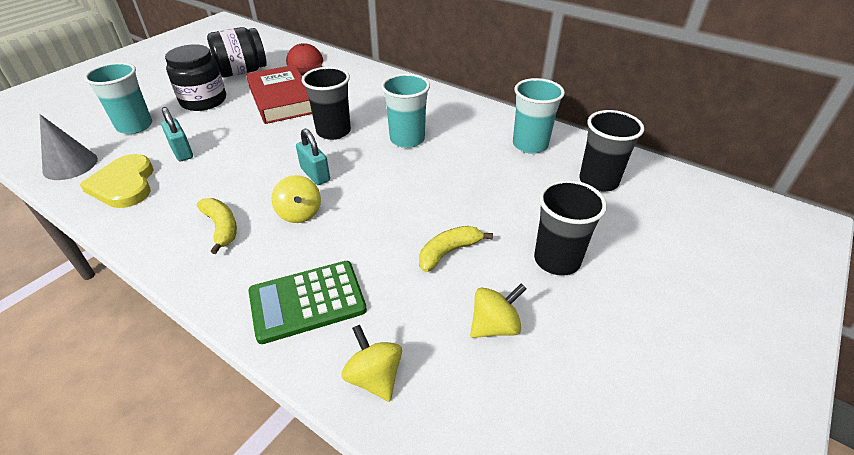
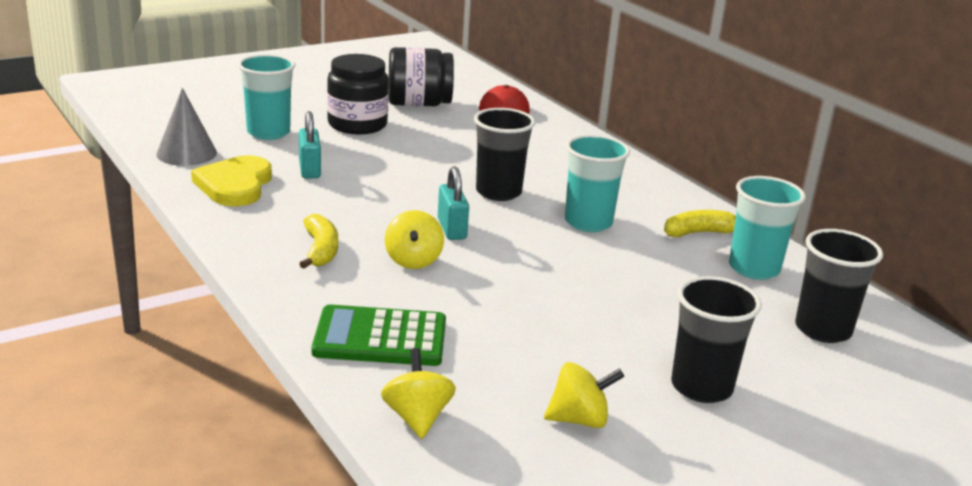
camera: 20 degrees right, 15 degrees down
red book [246,65,312,124] -> none
yellow banana [419,226,493,272] -> yellow banana moved to [664,210,736,237]

